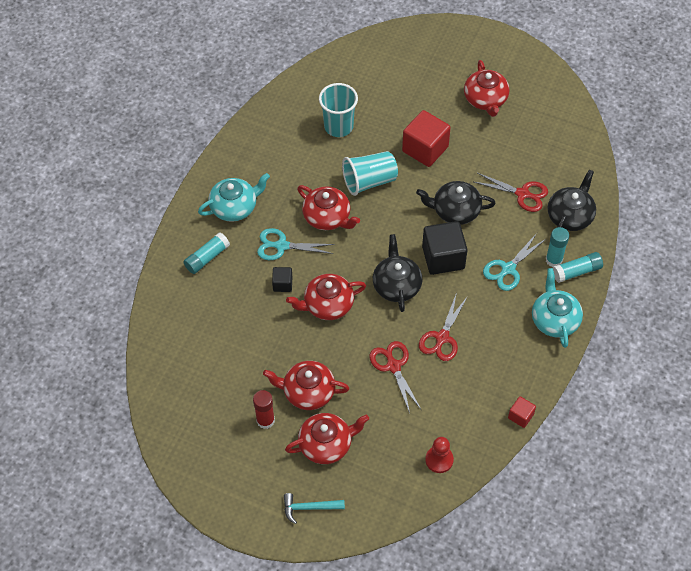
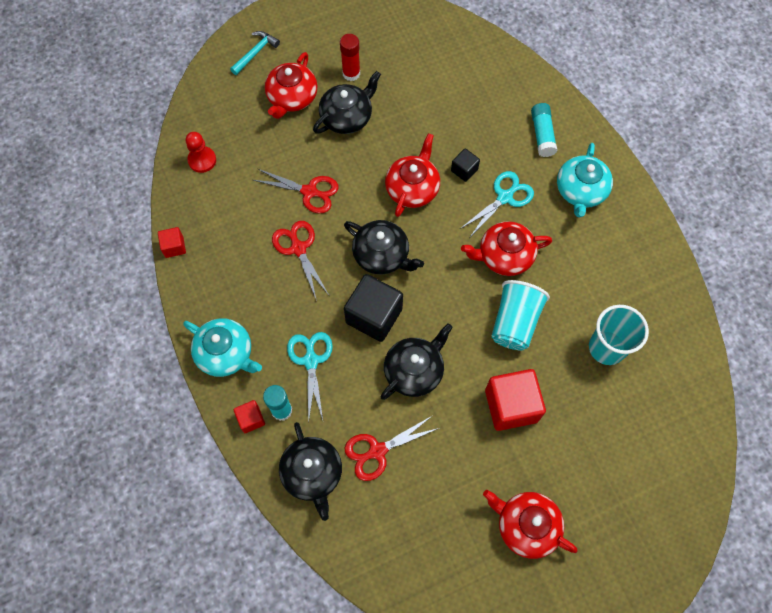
camera: 130 degrees right, 10 degrees up
red teapot [263,361,349,410] -> black teapot [313,71,381,134]
turquoise glue stick [553,252,603,283] -> red cube [234,400,265,433]

